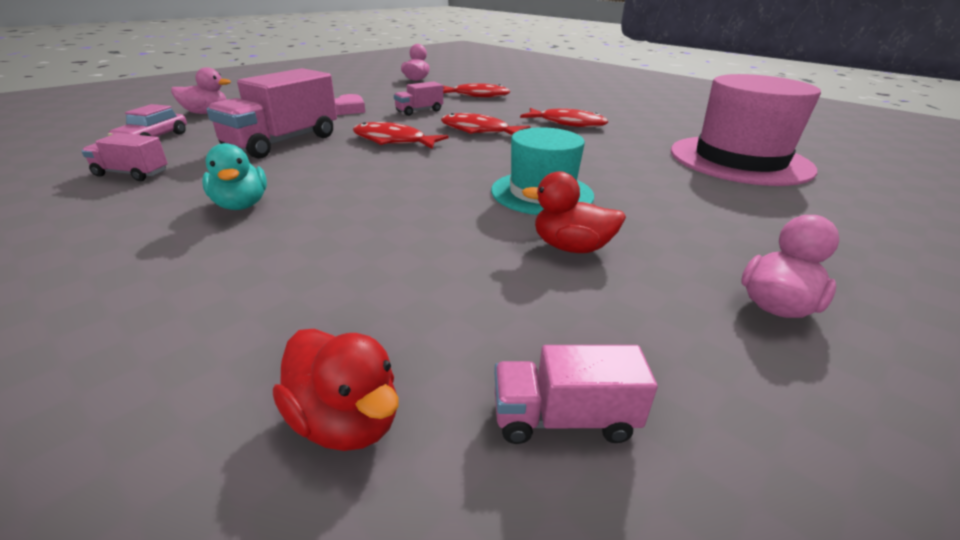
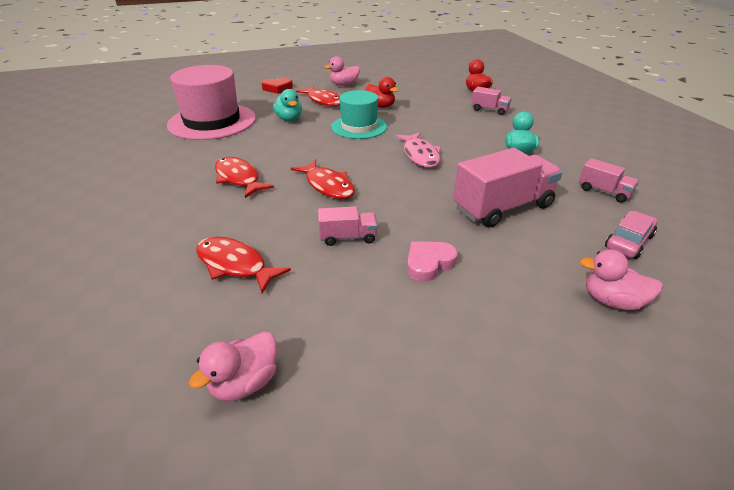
camera: 150 degrees left, 5 degrees up
red fish [353,122,448,149] -> red fish moved to [296,85,340,107]
pink truck [494,345,658,444] -> pink truck moved to [471,87,512,115]
none -> red heart [261,78,293,94]
none -> turquoise duck [273,89,302,121]
none -> pink fish [395,132,441,168]

